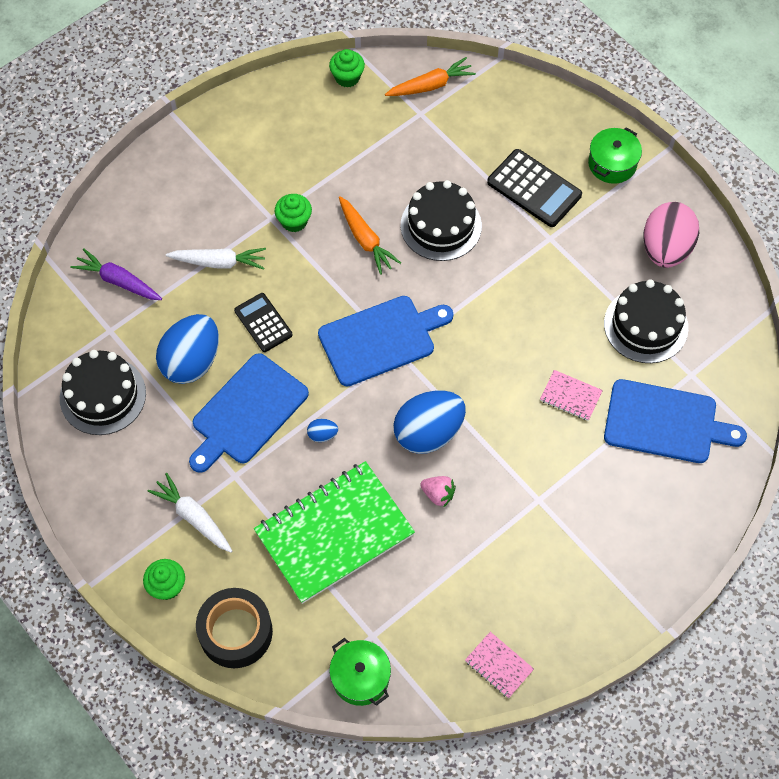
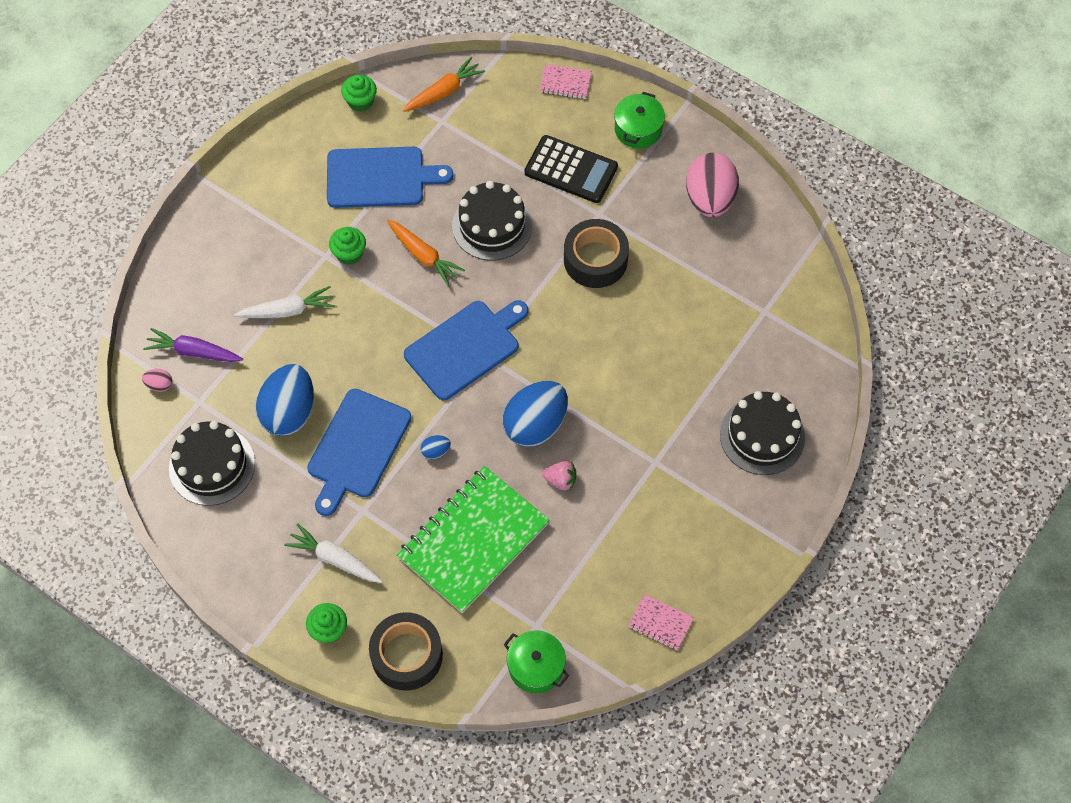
camera: 15 degrees left, 0 degrees up
black calculator [234,293,293,352] -> none
pink notebook [540,370,603,421] -> pink notebook moved to [540,64,592,99]
black cake [604,279,688,363] -> black cake moved to [720,391,805,475]
blue cutting board [604,379,747,463] -> blue cutting board moved to [327,147,453,208]
none -> pink egg [142,369,172,392]
none -> black tape [564,219,629,288]

